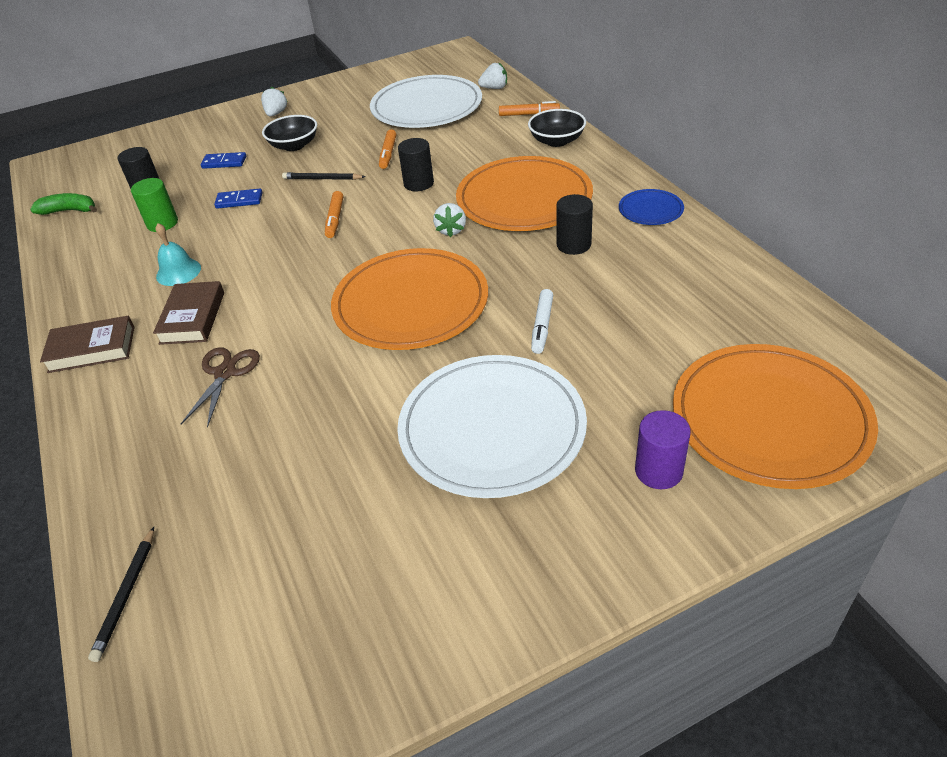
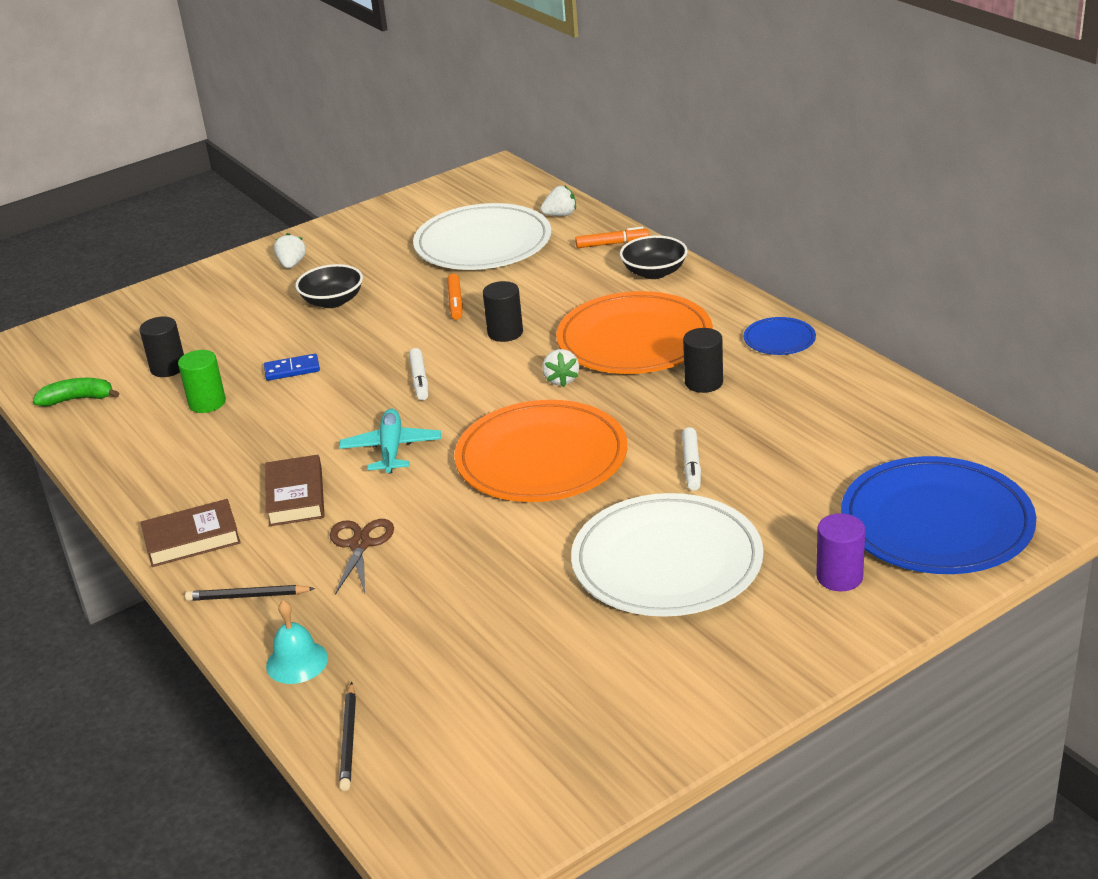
camera: 10 degrees left, 10 degrees down
turquoise bell [156,223,201,286] -> turquoise bell moved to [266,601,328,684]
blue domino [201,152,246,169] -> none
black pencil [282,172,366,180] -> black pencil moved to [185,585,315,601]
orange marker [325,191,343,238] -> white marker [409,348,428,400]
orange plate [673,344,878,489] -> blue plate [841,456,1036,574]
none -> turquoise plane [339,409,441,474]

